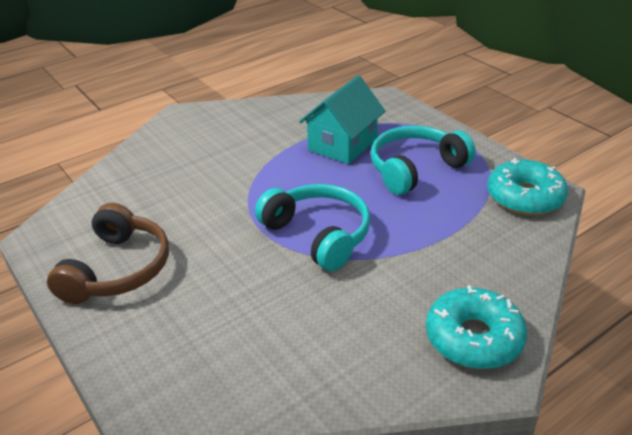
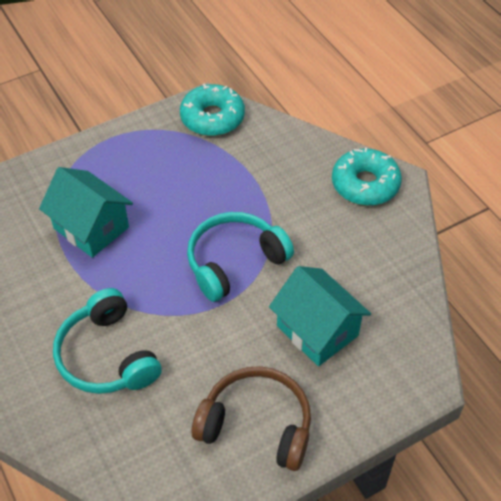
camera: 85 degrees left, 15 degrees up
turquoise headphones [371,126,475,195] -> turquoise headphones moved to [53,288,162,394]
none -> turquoise house [269,266,371,366]

